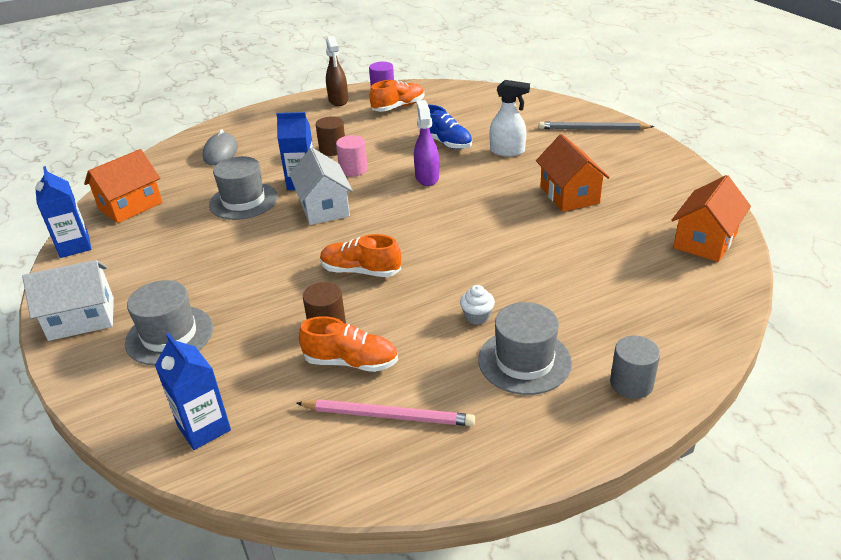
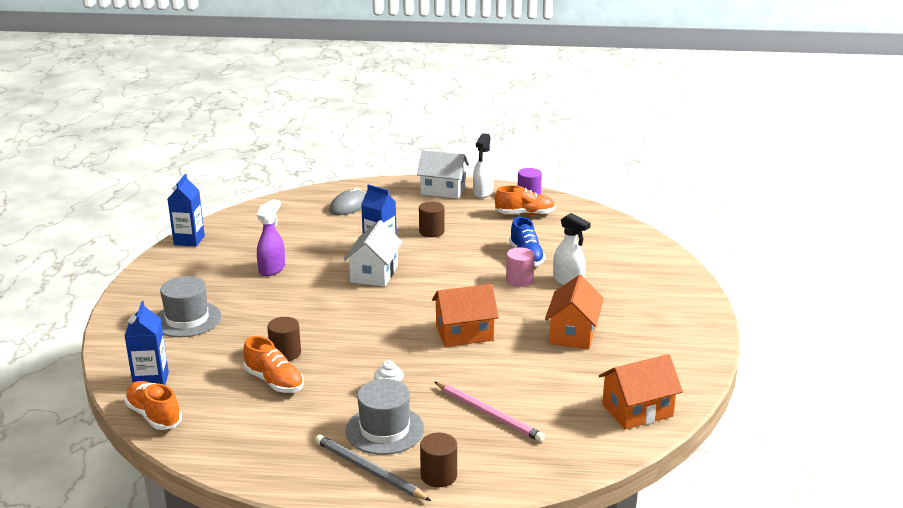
camera: 30 degrees right, 10 degrees down
white house [22,260,114,341] -> white house moved to [417,150,469,199]
orange house [84,149,162,223] -> orange house moved to [432,284,499,347]
grey hat [209,156,278,220] -> none
pink pencil [296,399,475,426] -> pink pencil moved to [435,382,545,442]
orange shoe [320,234,401,277] -> orange shoe moved to [124,381,182,430]
brown spray bottle [326,36,348,106] -> white spray bottle [473,133,494,198]
pink cylinder [336,135,368,177] -> pink cylinder moved to [506,247,535,287]
purple spray bottle [414,100,439,186] -> purple spray bottle moved to [257,199,285,276]
grey pencil [539,122,654,130] -> grey pencil moved to [315,435,431,501]
grey cylinder [610,335,660,399] -> brown cylinder [420,433,457,487]

